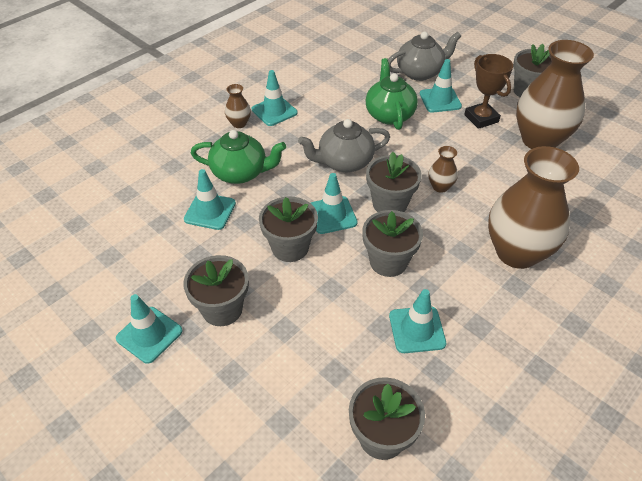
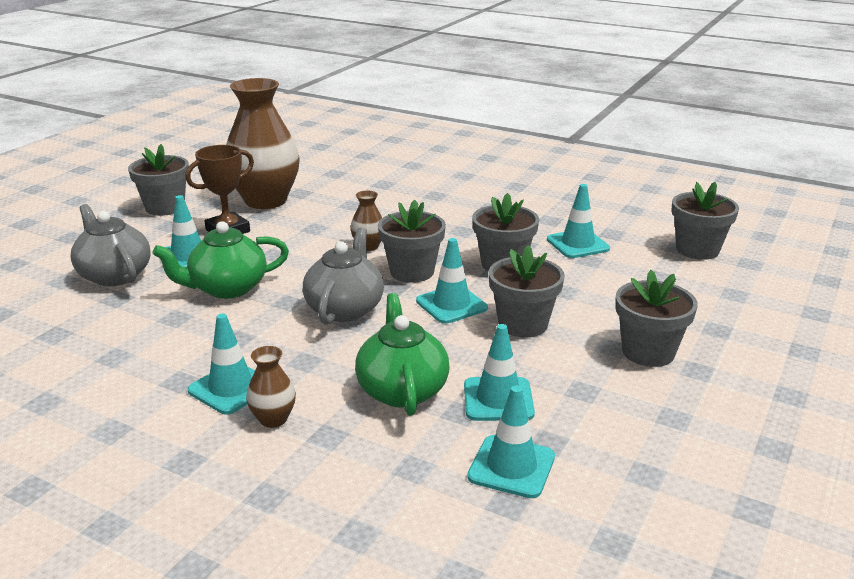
camera: 105 degrees left, 20 degrees down
turquoise traffic cone [116,294,183,364] -> turquoise traffic cone moved to [467,386,555,498]
grey teapot [298,119,390,172] -> grey teapot turned 135 degrees counterclockwise [303,228,384,325]
brown vase [488,146,579,269] -> none

